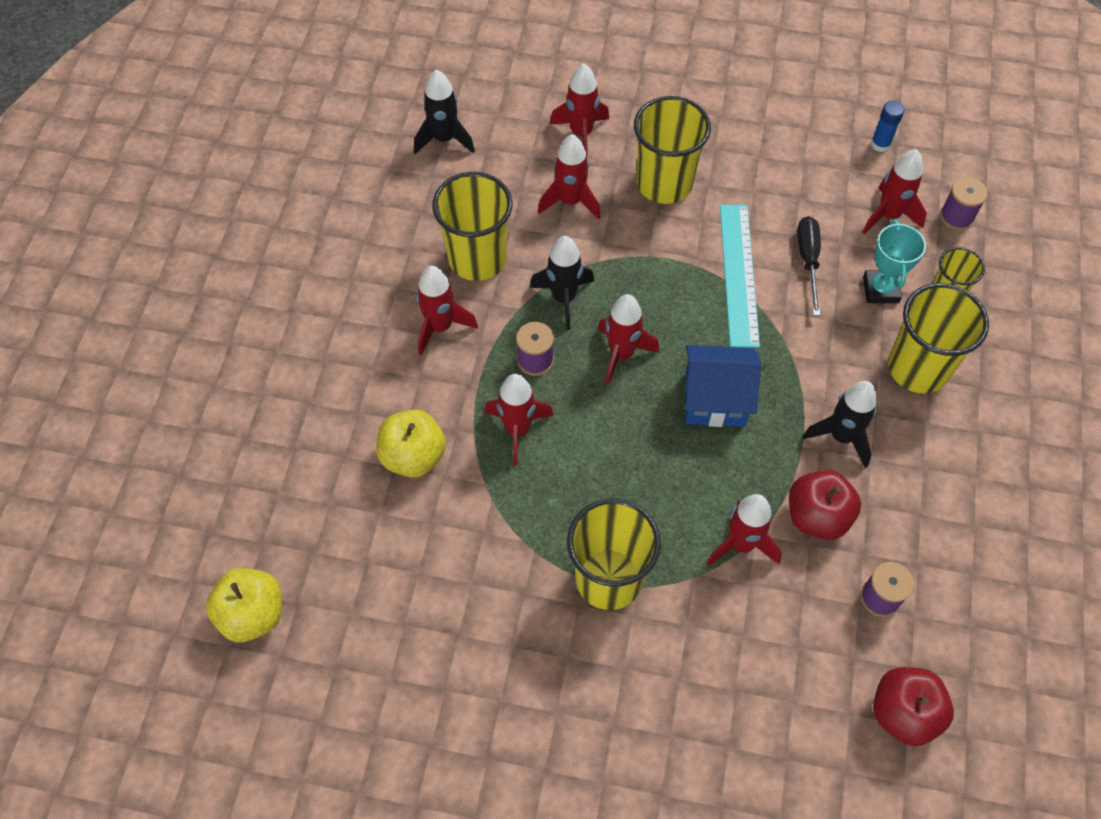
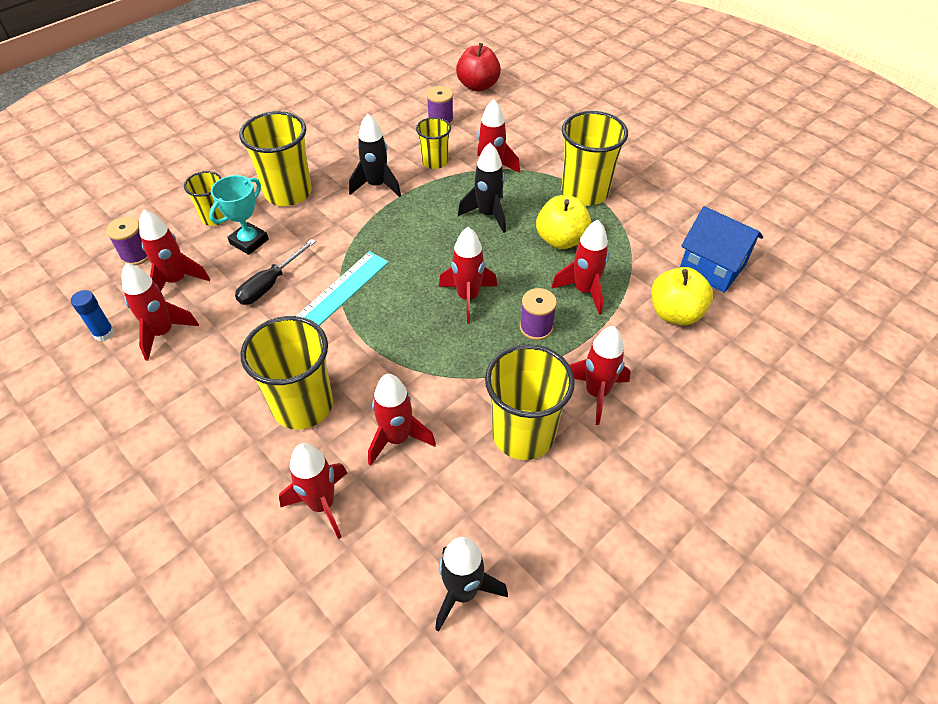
camera: 145 degrees left, 10 degrees down
yellow apple [206,568,282,642] -> yellow apple moved to [536,195,591,249]
black rocket [530,236,594,330] -> black rocket moved to [458,143,506,233]
blue house [685,345,761,427] -> blue house moved to [680,206,763,293]
red apple [789,470,861,540] -> yellow cup [416,117,451,169]
none -> red rocket [122,263,199,361]

